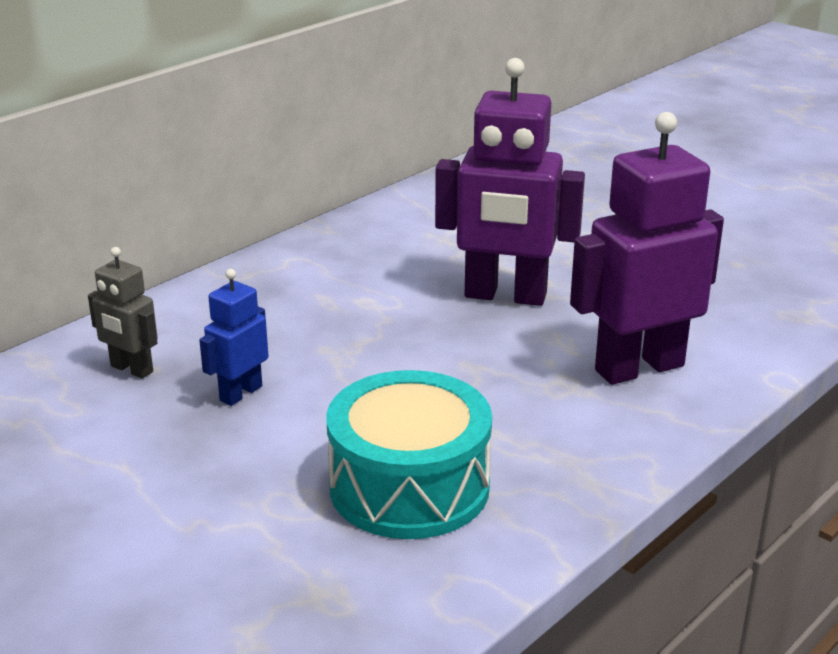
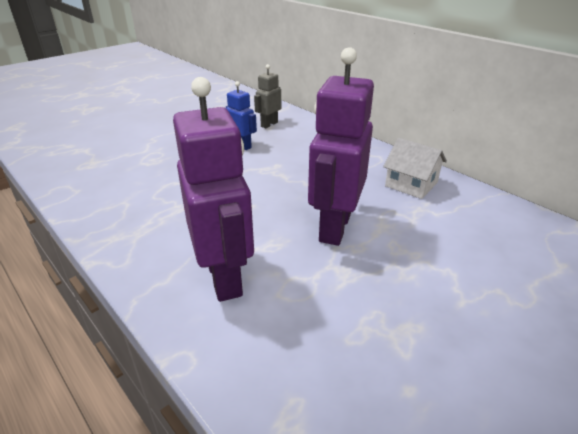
camera: 95 degrees right, 5 degrees up
turquoise drum [326,370,492,539] -> none
none -> white house [383,138,447,199]

